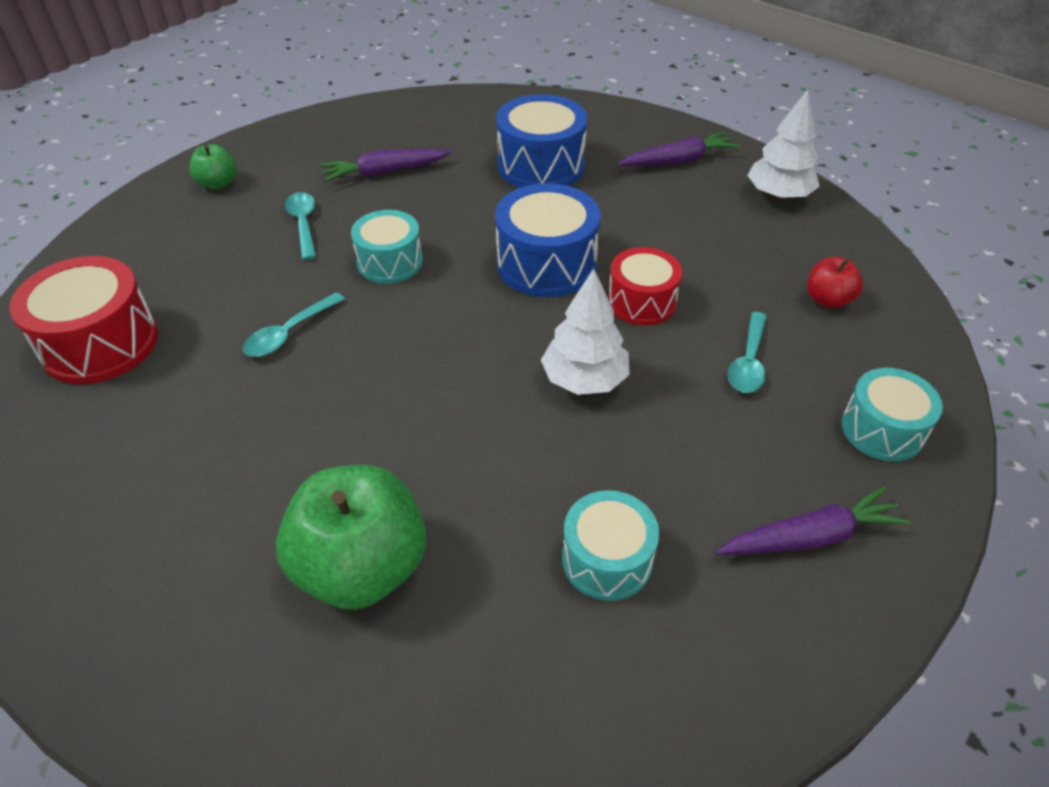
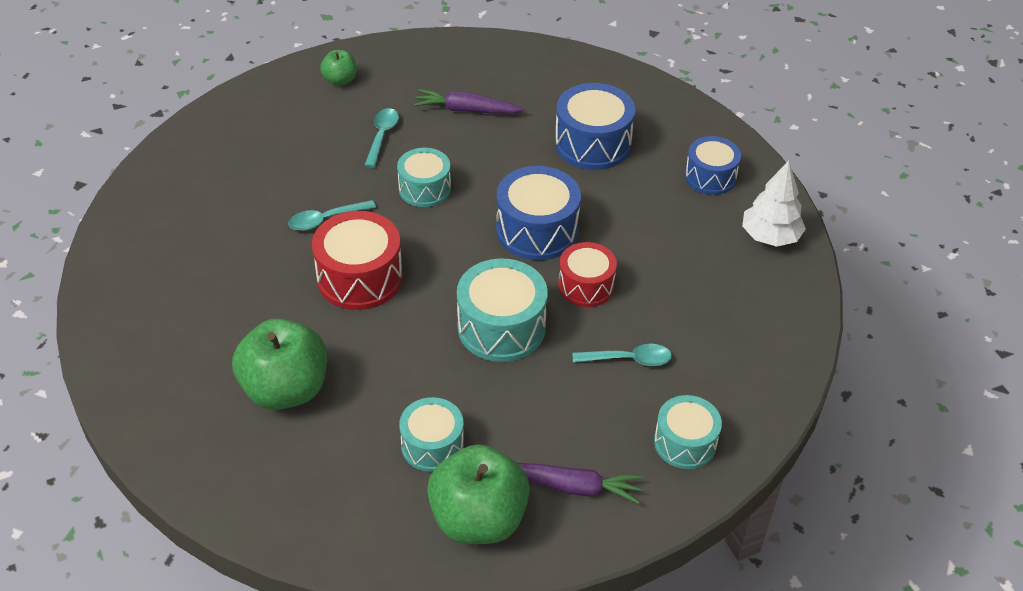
camera: 25 degrees right, 0 degrees up
red drum [9,256,158,384] -> red drum moved to [312,211,403,310]
white tree [541,269,630,395] -> turquoise drum [457,258,548,362]
purple carrot [617,132,740,167] -> blue drum [685,136,741,195]
turquoise spoon [728,312,767,393] -> turquoise spoon turned 135 degrees counterclockwise [572,344,672,366]
red apple [807,257,863,308] -> none
none -> green apple [427,444,530,544]

